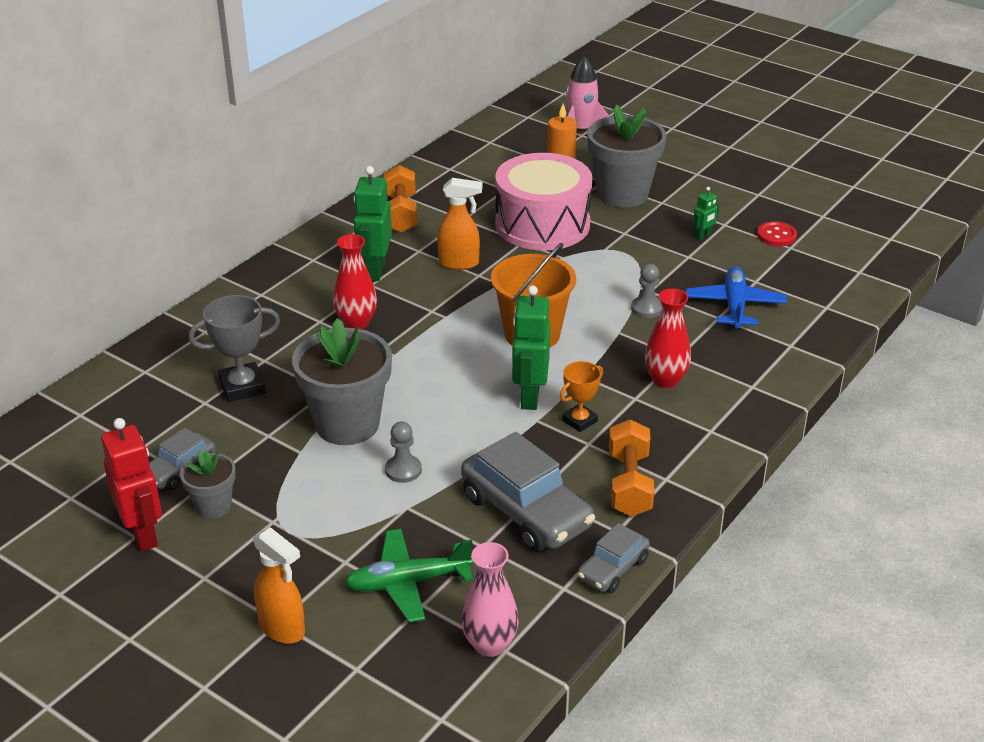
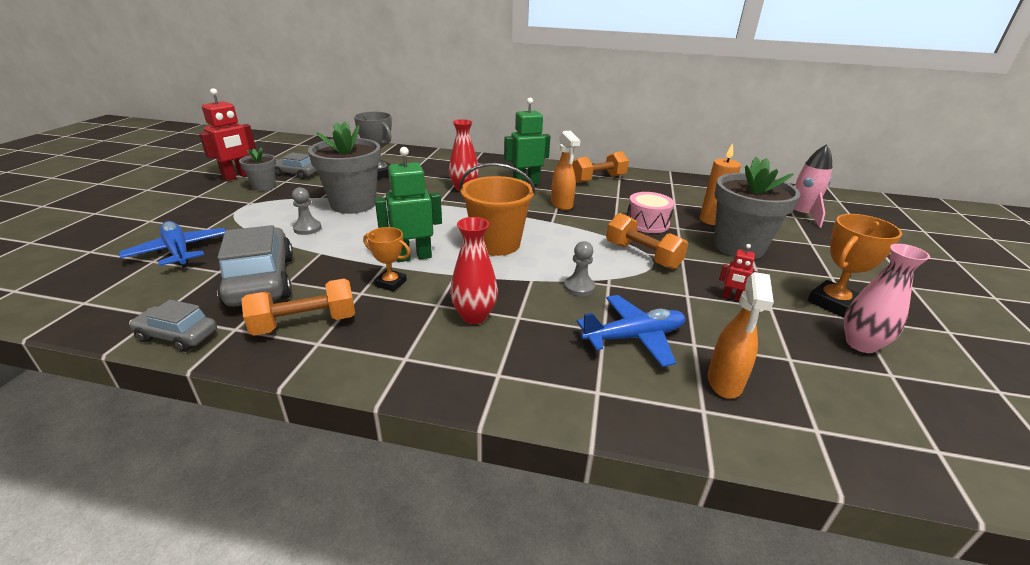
camera: 65 degrees right, 5 degrees down
orange spray bottle [253,527,305,644] -> orange spray bottle moved to [708,272,774,399]
green plane [345,529,473,623] -> blue plane [119,221,226,268]
grey car [461,432,595,552] -> grey car turned 135 degrees clockwise [217,225,293,308]
pink vase [461,542,519,657] -> pink vase moved to [844,244,930,353]
pink drum [495,153,592,251] -> pink drum [627,192,675,233], size x0.53
green robot [693,187,719,240] -> red robot [719,244,759,301]
red button [757,221,797,247] -> none
none -> orange dumbbell [606,213,688,270]
none -> orange trophy [808,214,902,318]

